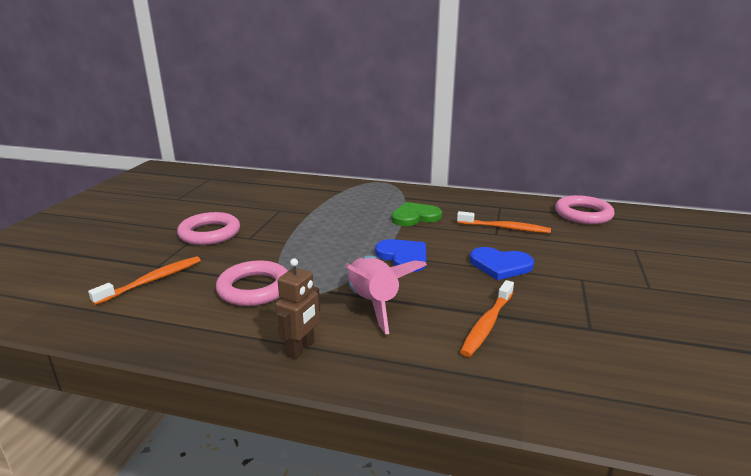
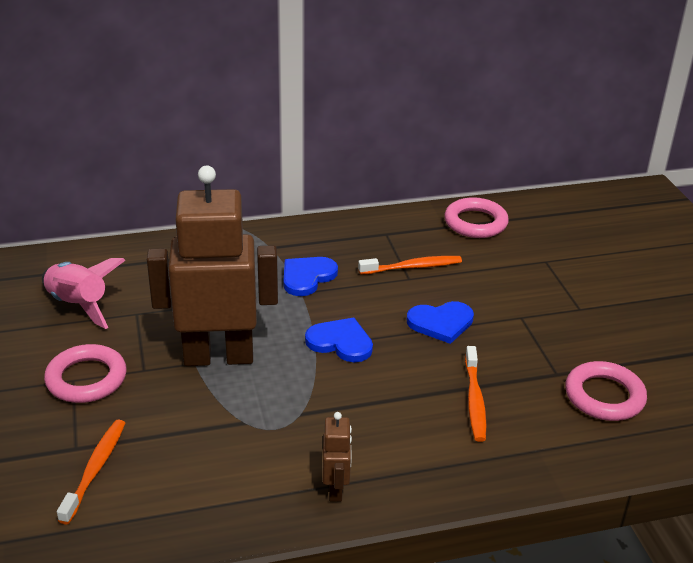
camera: 30 degrees left, 10 degrees up
pink ring [216,260,288,306] -> pink ring moved to [565,361,647,421]
pink rocket [345,256,427,334] -> pink rocket moved to [42,258,126,329]
green heart [392,202,442,226] -> blue heart [284,257,338,296]
none -> brown robot [147,166,278,366]

